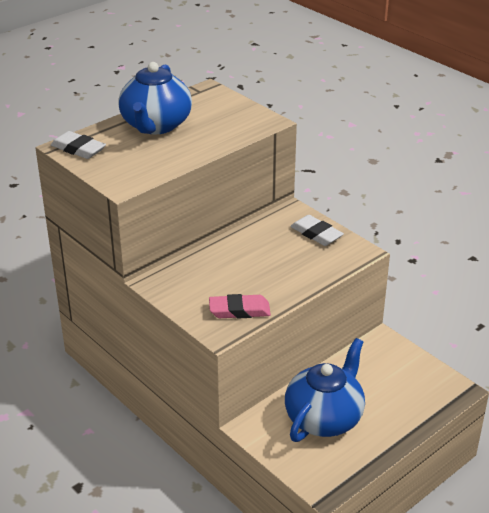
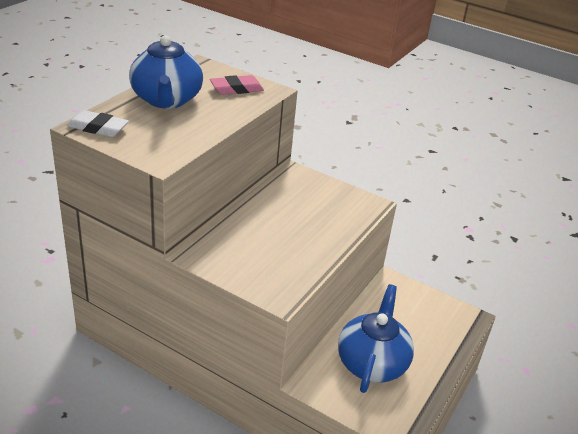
camera: 20 degrees left, 0 degrees up
pink eraser [209,294,271,319] -> pink eraser moved to [210,75,264,95]
white eraser [290,215,344,246] -> none

